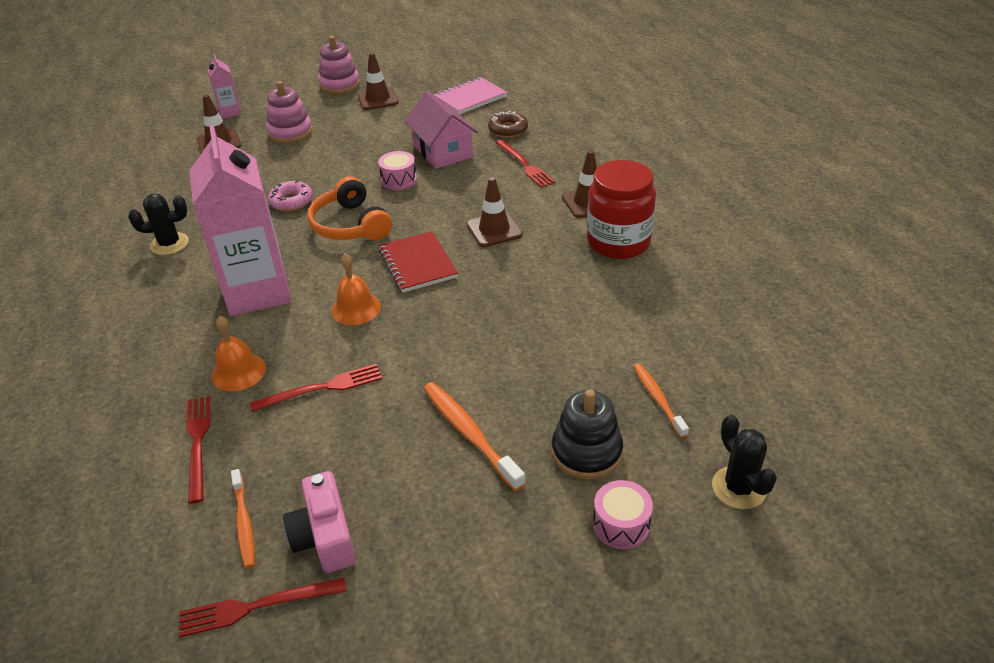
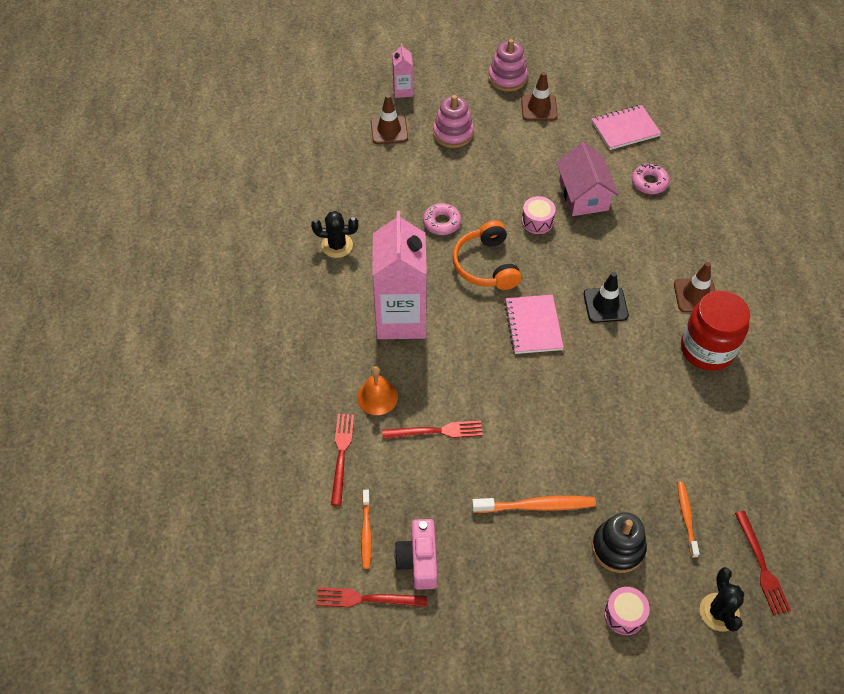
camera: 15 degrees right, 15 degrees up
orange bell [331,253,381,325] -> none
red notebook [379,231,458,293] -> pink notebook [505,295,564,354]
orange toothbrush [424,382,526,491] -> orange toothbrush turned 105 degrees clockwise [472,496,596,513]
brown traffic cone [467,177,523,247] -> black traffic cone [583,272,629,323]
brown donut [488,111,528,138] -> pink donut [632,164,670,194]
red fork [495,140,555,188] -> red fork moved to [735,511,791,615]

